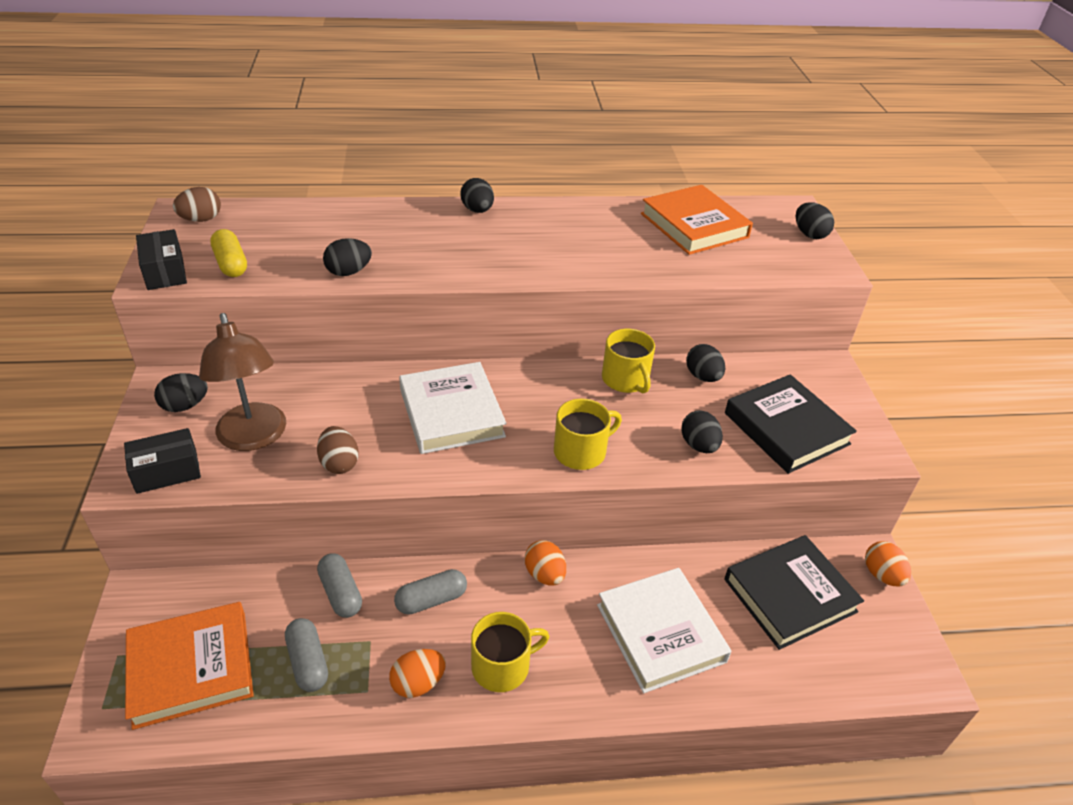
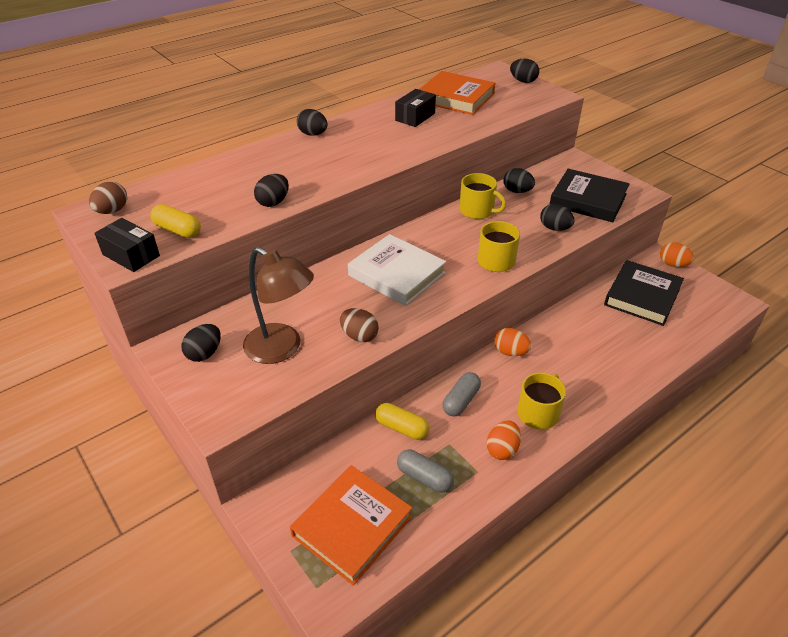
camera: 30 degrees left, 0 degrees up
black box [124,428,201,494] -> black box moved to [395,89,436,127]
grey capsule [317,553,362,618] -> yellow capsule [375,403,429,440]
white book [597,568,731,693] -> none

